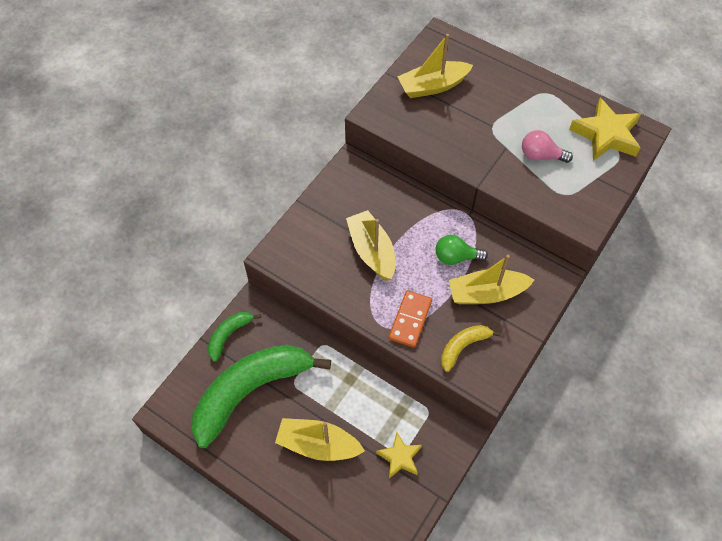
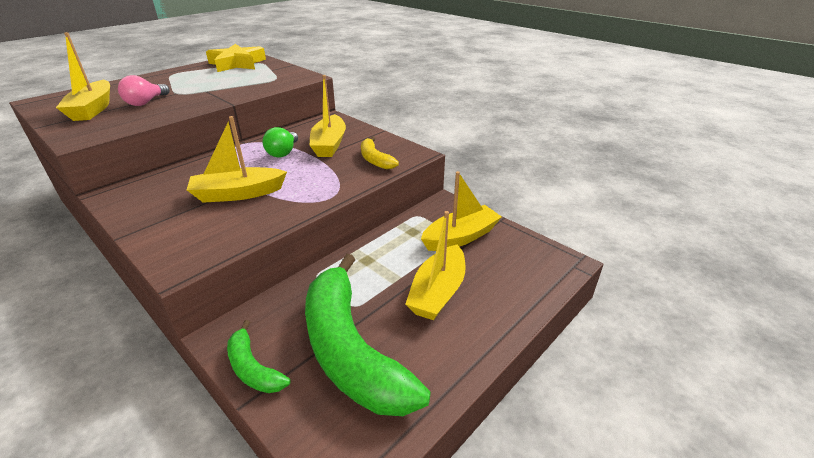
camera: 80 degrees left, 25 degrees down
yellow star [376,432,422,478] -> yellow boat [421,171,502,251]
orange domino [389,290,432,348] -> none
pink light bulb [522,130,573,163] -> pink light bulb moved to [118,75,169,106]

